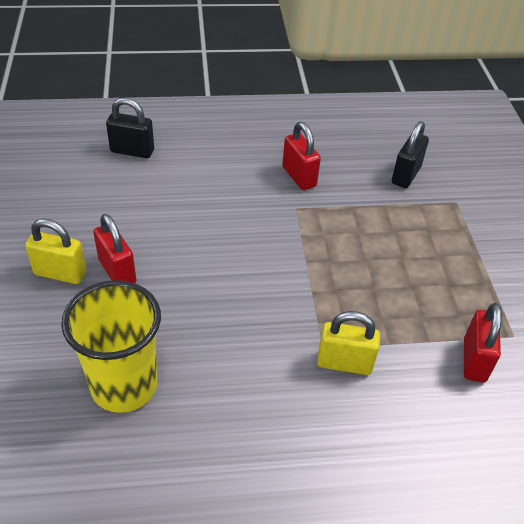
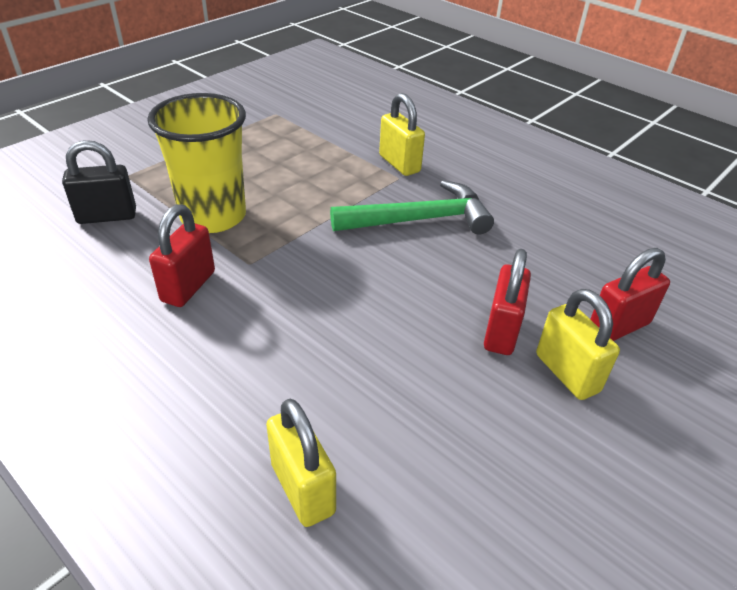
camera: 130 degrees left, 5 degrees down
yellow cup [61,280,161,413] -> yellow cup moved to [147,93,246,233]
black padlock [106,98,154,158] -> yellow padlock [266,399,336,527]
red padlock [464,303,502,383] -> red padlock moved to [590,248,670,341]
none -> green hammer [330,180,494,234]

